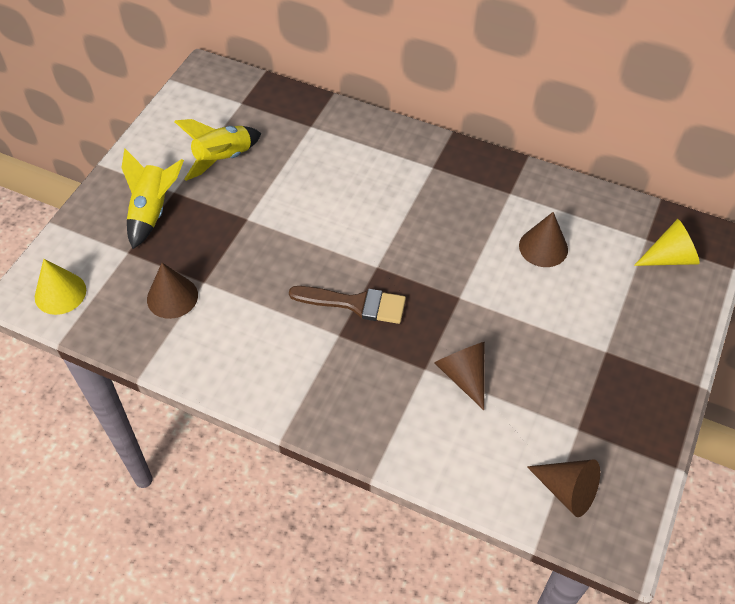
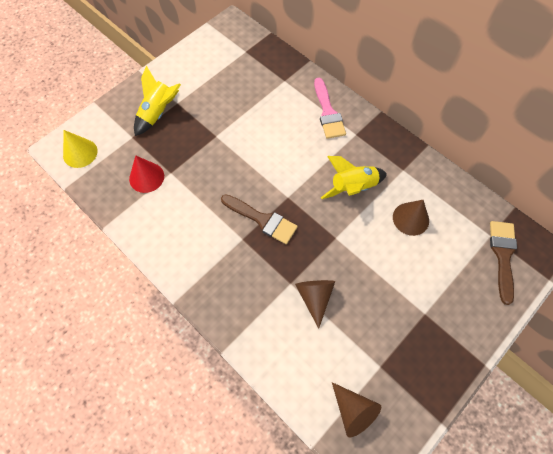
camera: 20 degrees right, 10 degrees up
brown cone [147,263,198,319] -> red cone [129,156,164,193]
yellow rocket [174,119,261,181] -> yellow rocket moved to [321,156,387,199]
yellow cone [634,219,700,266] -> brown brush [490,221,517,305]
none -> pink brush [314,78,346,139]

